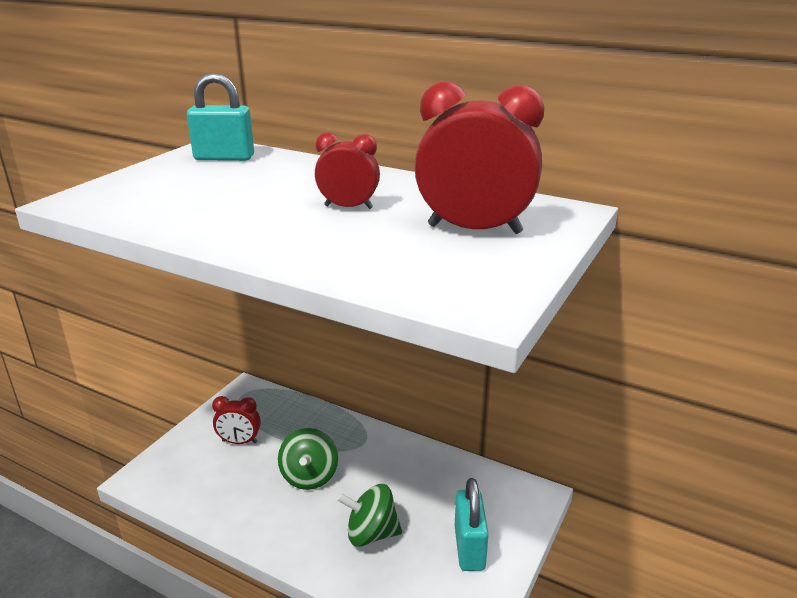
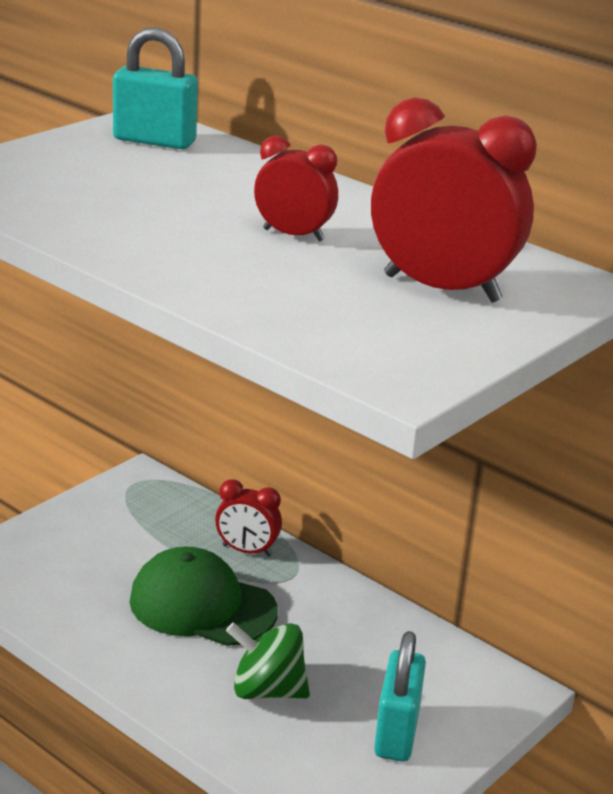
camera: 10 degrees right, 0 degrees up
red clock [212,396,261,444] -> red clock moved to [215,479,282,557]
green spinning top [278,428,338,490] -> green cap [130,546,278,646]

